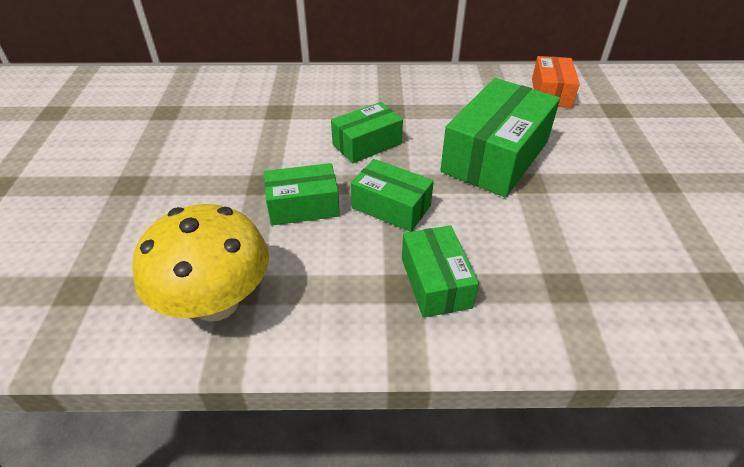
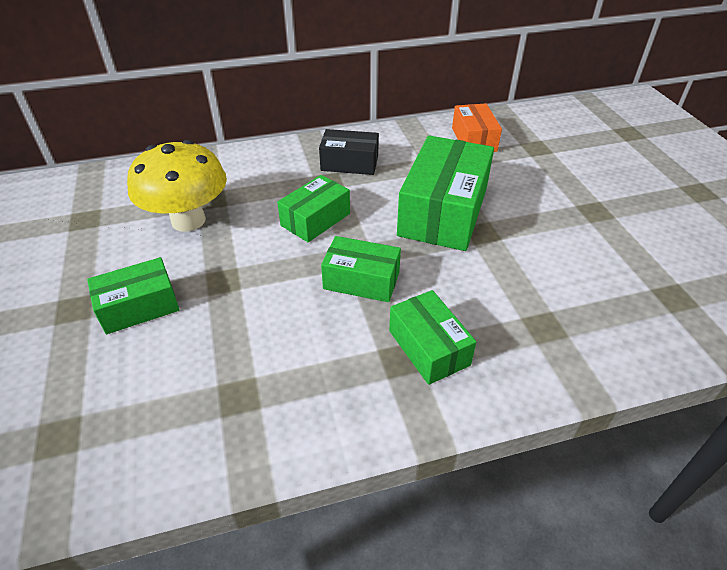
camera: 15 degrees left, 0 degrees up
yellow mushroom [132,204,269,322] -> yellow mushroom moved to [127,140,227,232]
green box [264,163,340,225] -> green box moved to [87,257,180,334]
none -> black box [319,129,379,175]

